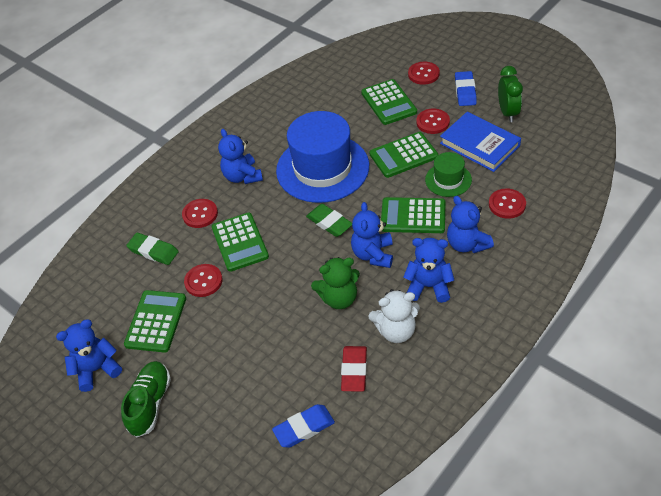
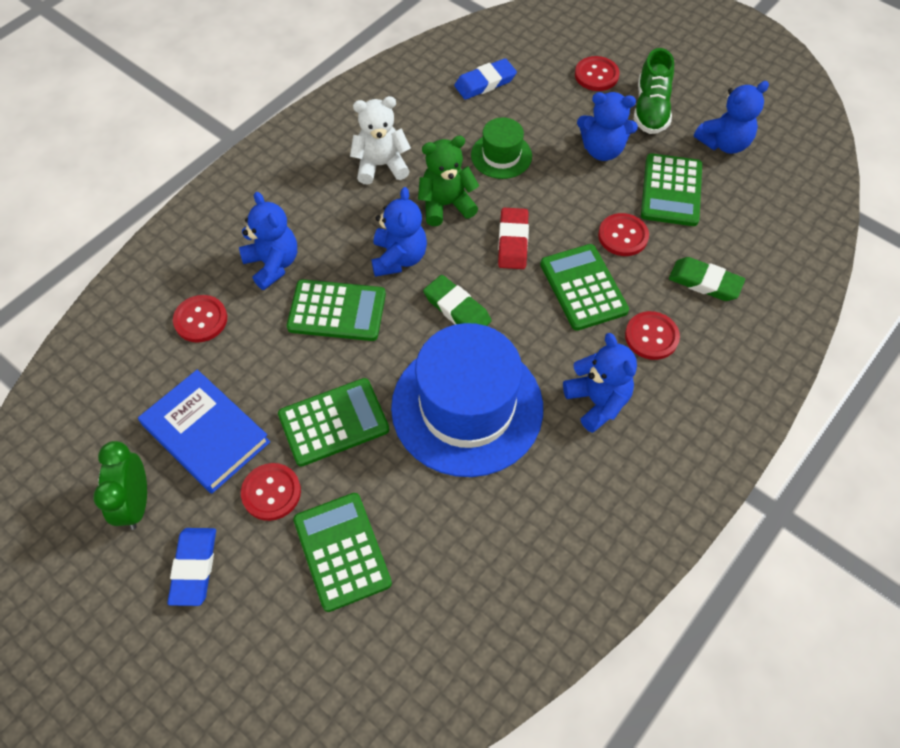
camera: 175 degrees right, 10 degrees up
red eraser [341,346,367,391] -> red eraser moved to [498,208,529,269]
blue teddy bear [404,238,454,303] -> blue teddy bear moved to [577,92,638,161]
red button [408,62,440,85] -> red button moved to [575,56,620,91]
green hat [425,152,472,197] -> green hat moved to [471,117,532,179]

